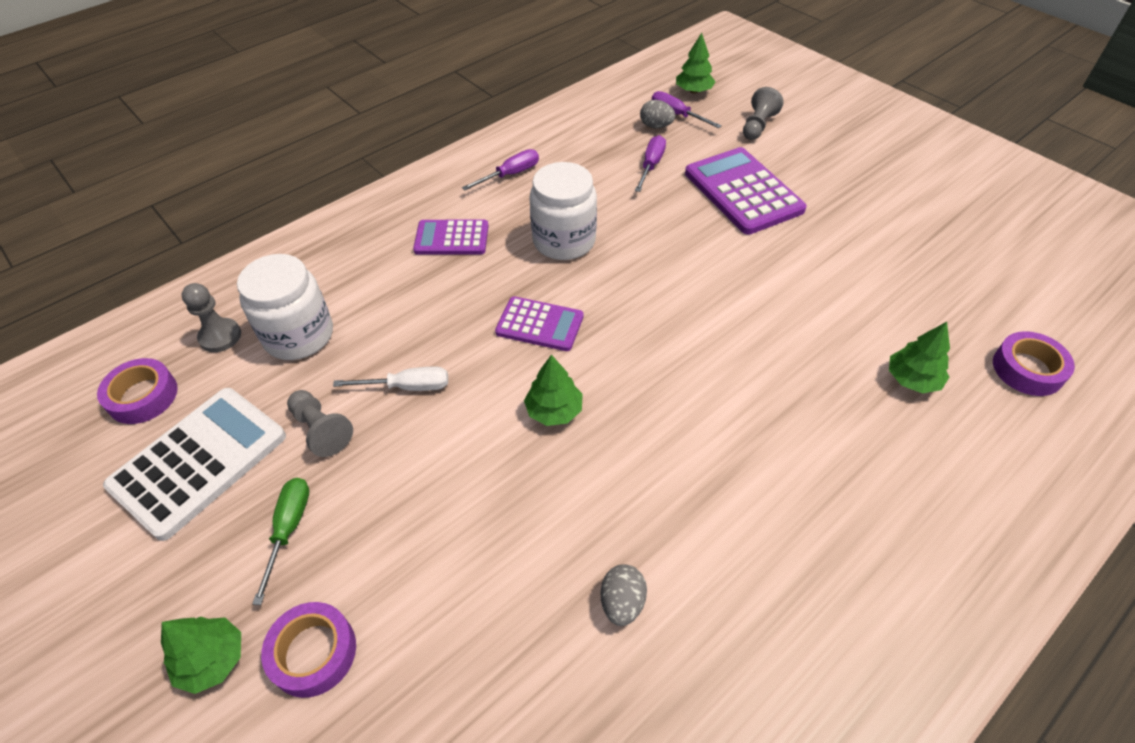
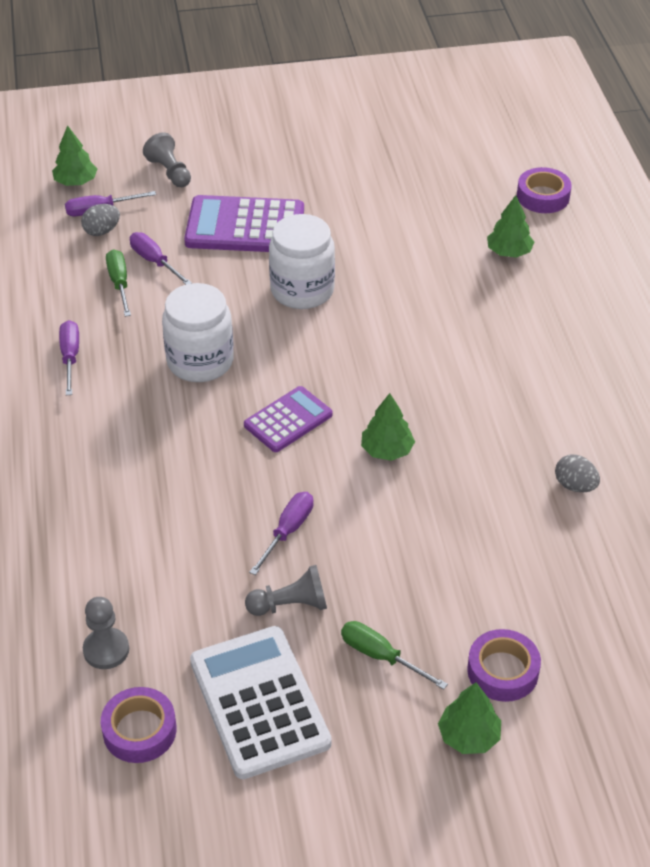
camera: 60 degrees left, 5 degrees down
white jar [237,254,333,360] -> white jar moved to [269,214,335,309]
white screwdriver [333,367,448,391] -> purple screwdriver [249,492,313,575]
purple calculator [413,220,488,255] -> none
none -> green screwdriver [106,249,131,317]

